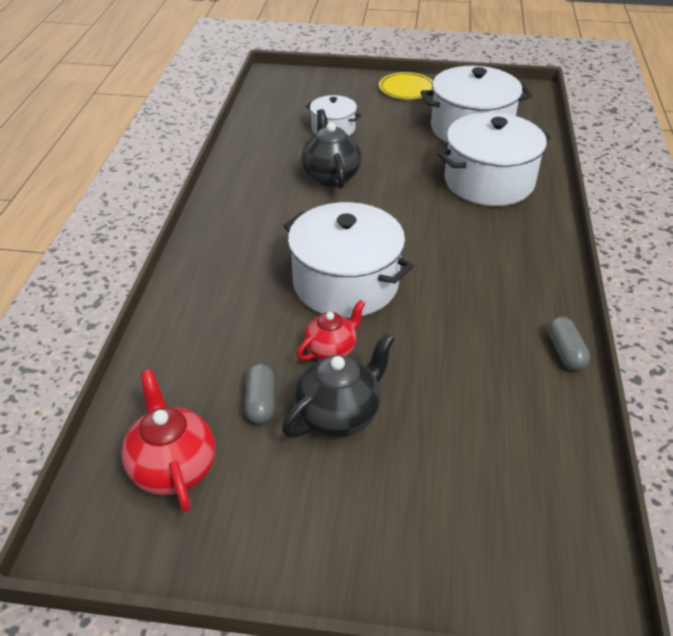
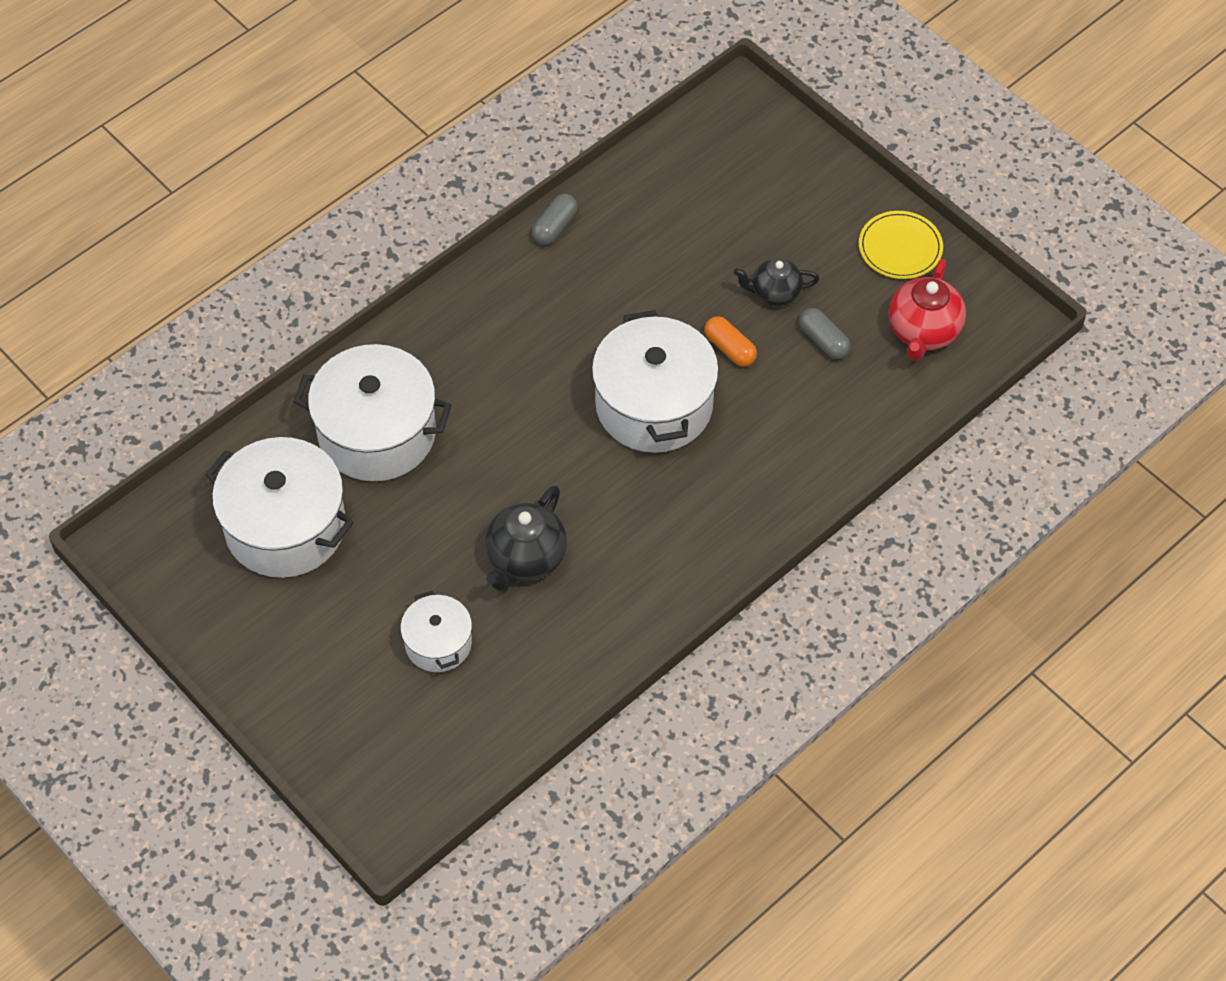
camera: 140 degrees left, 15 degrees up
grey capsule [245,364,274,424] -> grey capsule turned 75 degrees counterclockwise [799,308,850,359]
black teapot [282,333,395,438] -> black teapot [734,258,819,306], size x0.67
red teapot [297,300,365,361] -> orange capsule [704,316,757,367]
yellow plate [379,72,433,99] -> yellow plate moved to [859,211,943,279]

